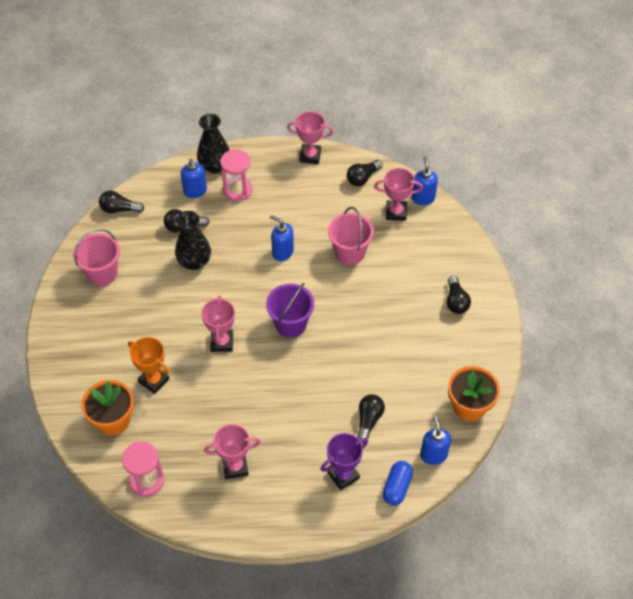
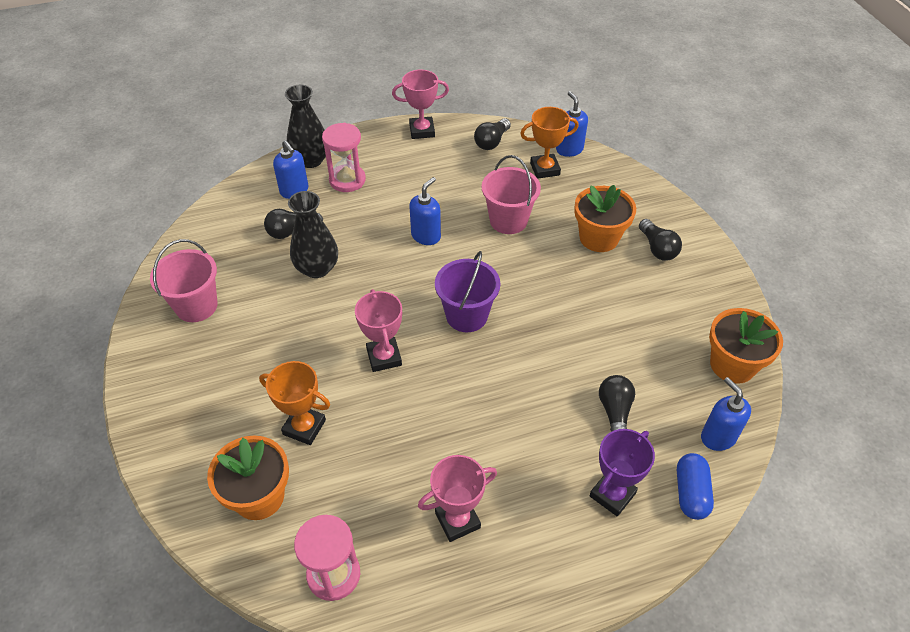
camera: 15 degrees left, 5 degrees down
black light bulb [99,190,144,213] -> none
blue soap dispenser [270,215,294,261] -> blue soap dispenser turned 105 degrees clockwise [409,177,441,245]
pink trophy [374,168,423,221] -> orange trophy [520,107,579,179]
none -> orange flower pot [574,185,636,252]

